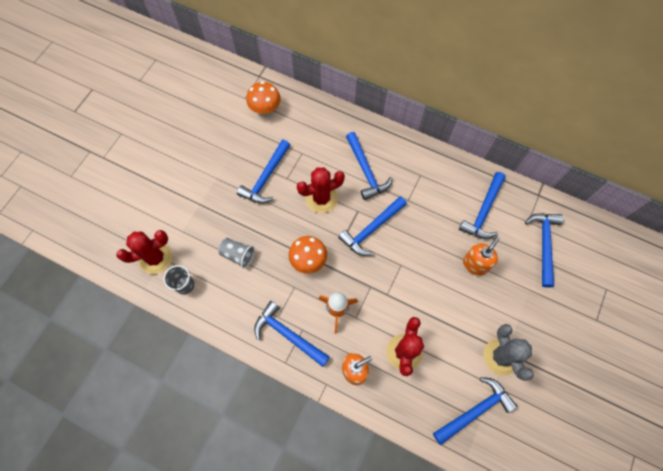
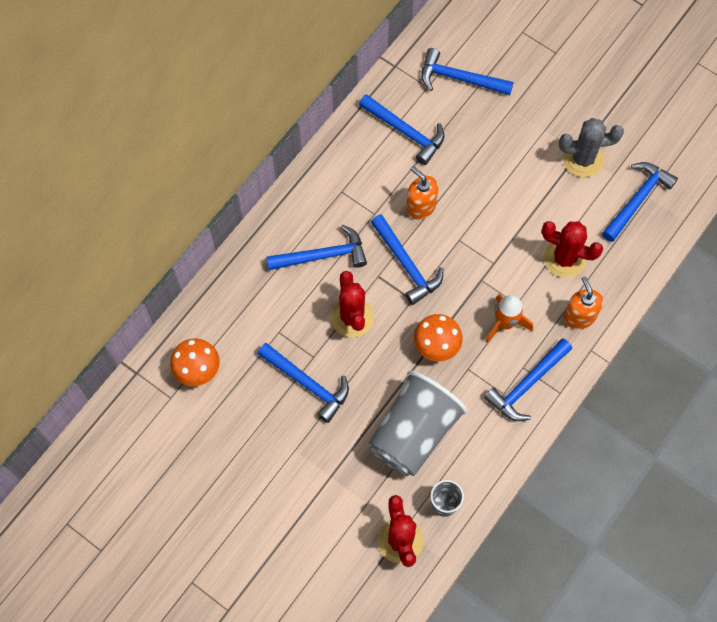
camera: 80 degrees left, 0 degrees up
grey cup [218,238,255,268] -> grey cup [368,371,467,476], size x2.21
blue hammer [433,377,517,445] -> blue hammer turned 60 degrees clockwise [602,162,678,242]
orange soap dispenser [463,236,500,276] -> orange soap dispenser moved to [406,166,439,220]

